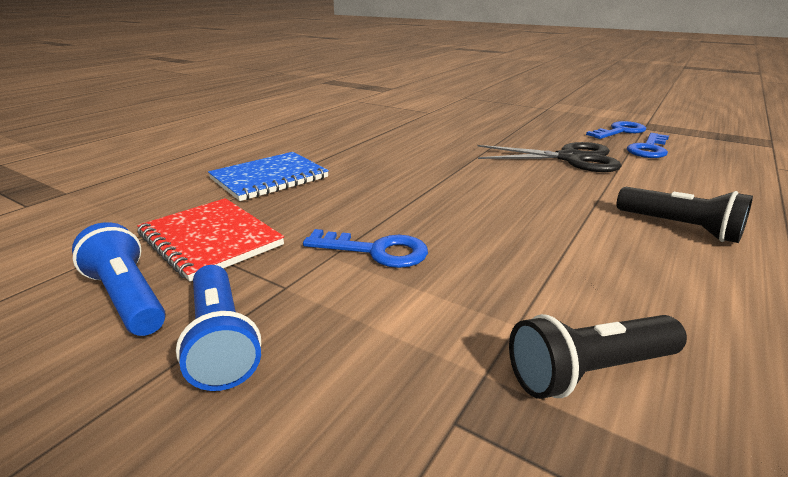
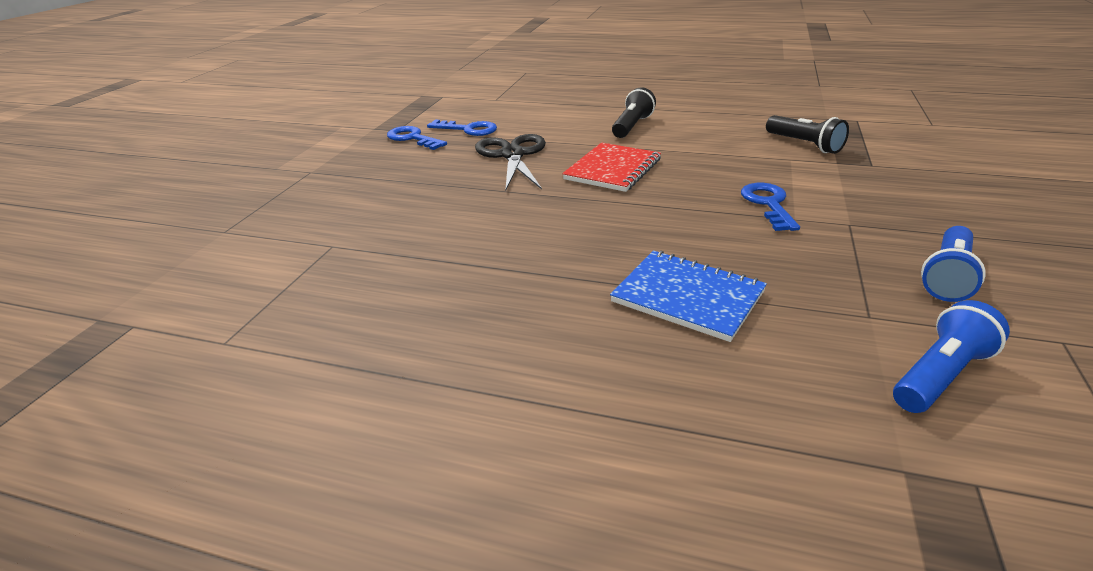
camera: 105 degrees left, 5 degrees up
red notebook [137,198,284,282] -> red notebook moved to [562,143,661,192]
blue flashlight [176,265,261,391] -> blue flashlight moved to [893,300,1010,413]

